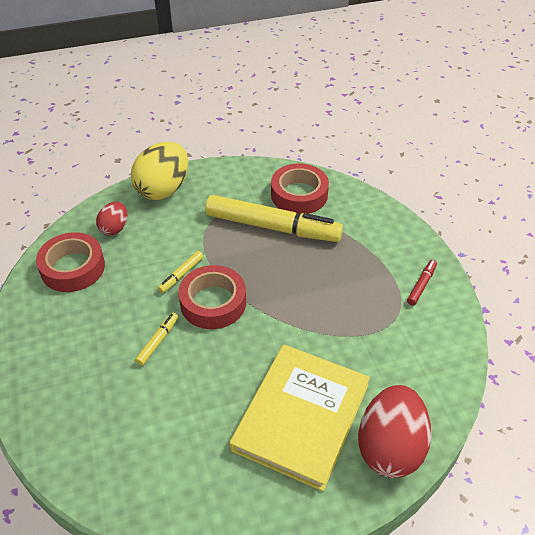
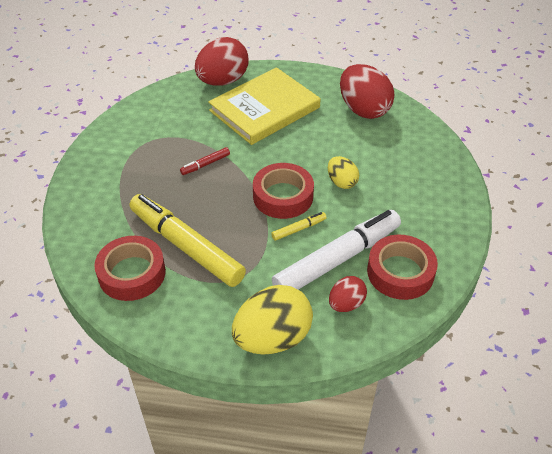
camera: 155 degrees left, 0 degrees up
yellow marker [135,313,178,366] -> yellow egg [328,156,359,189]
red marker [407,260,437,306] -> red marker moved to [180,147,230,175]
none -> white marker [272,210,401,290]
none -> red egg [340,64,394,119]

